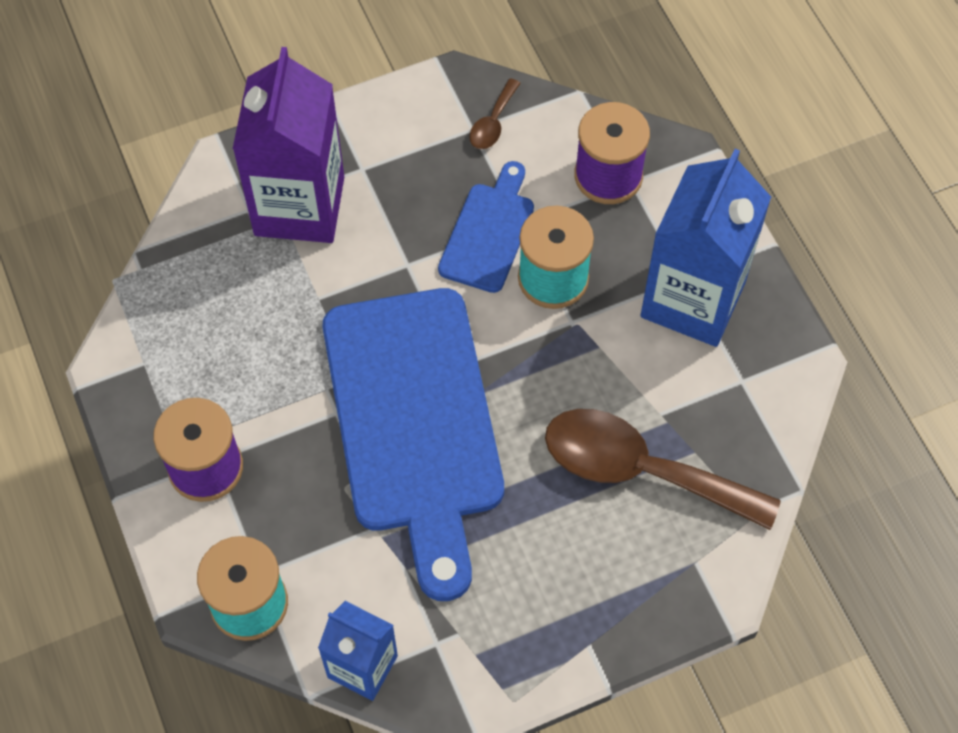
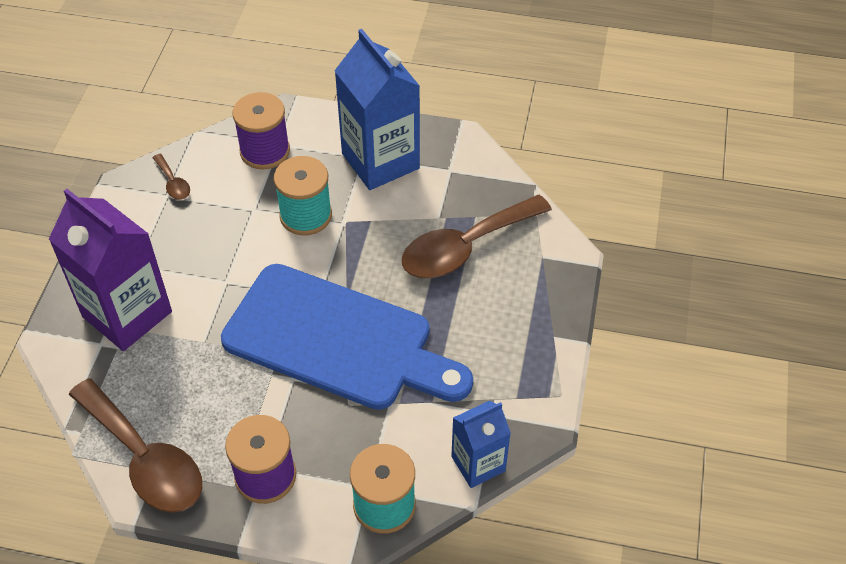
camera: 55 degrees left, 10 degrees down
blue cutting board [438,161,534,293] -> none
none -> brown spoon [69,378,202,513]

